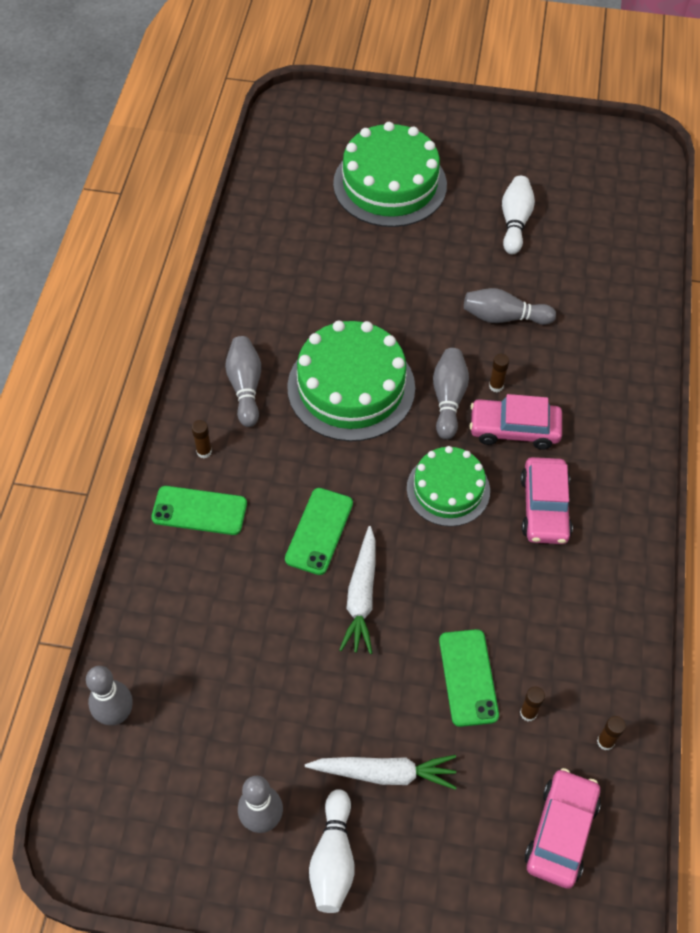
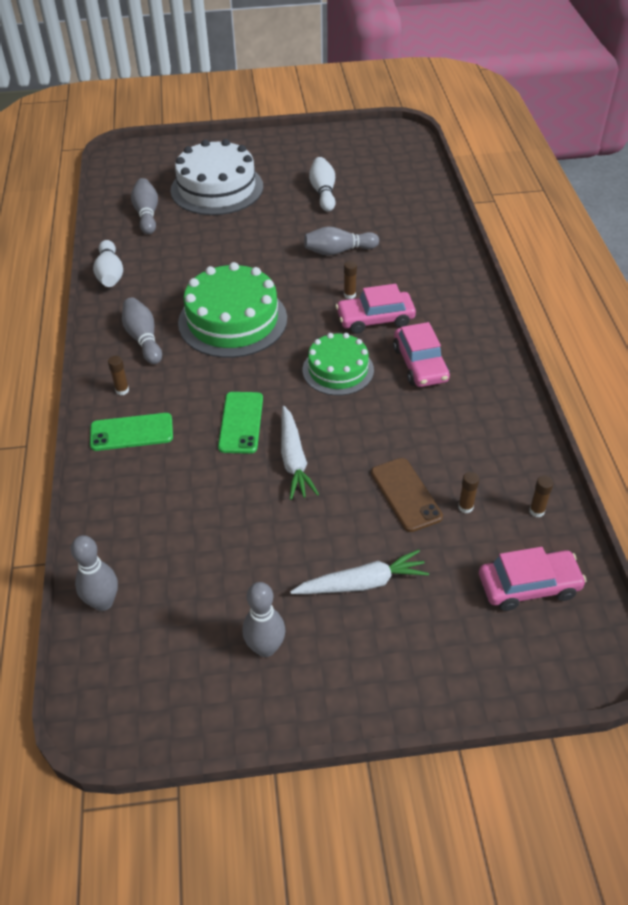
camera: 15 degrees left, 10 degrees down
white bowling pin [309,789,355,913] -> white bowling pin moved to [93,240,123,287]
green cake [333,122,447,227] -> white cake [170,139,263,215]
grey bowling pin [433,348,469,439] -> grey bowling pin moved to [131,178,158,234]
green phone [439,629,499,727] -> brown phone [371,458,443,532]
pink car [525,768,601,889] -> pink car turned 75 degrees clockwise [479,547,586,611]

